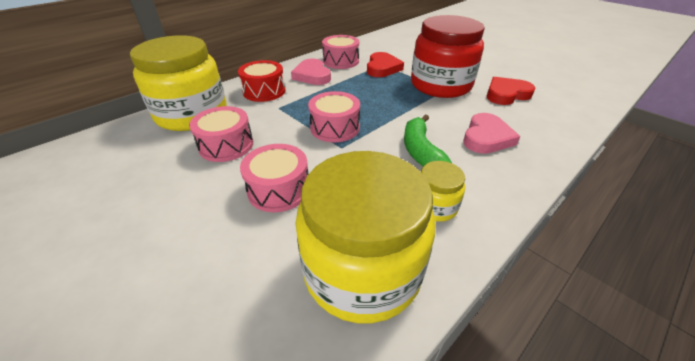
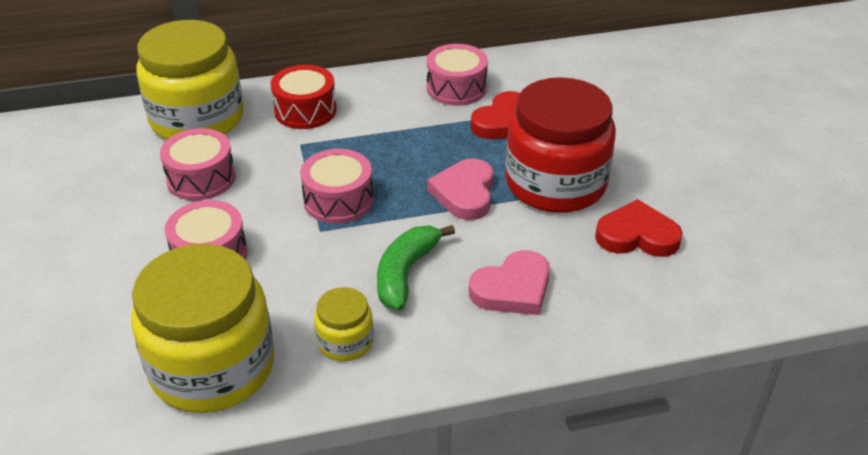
camera: 30 degrees right, 0 degrees up
pink heart [291,59,331,85] -> pink heart moved to [427,158,494,220]

